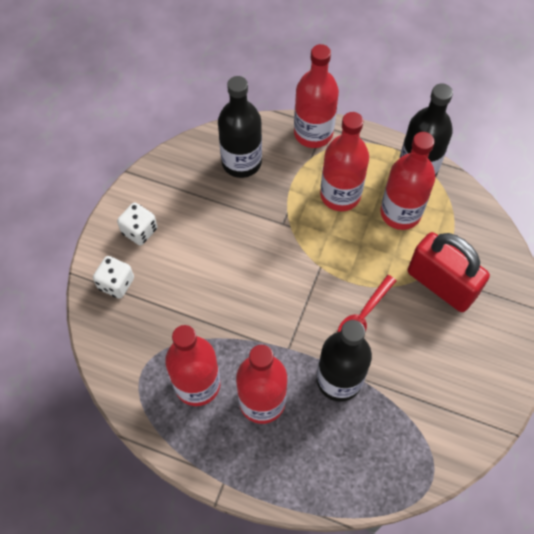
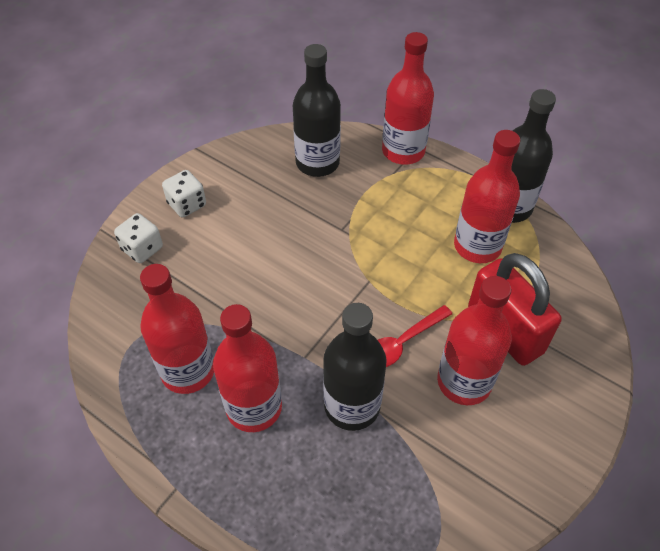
camera: 15 degrees right, 10 degrees down
red bottle [320,112,369,211] -> red bottle moved to [437,276,512,405]

